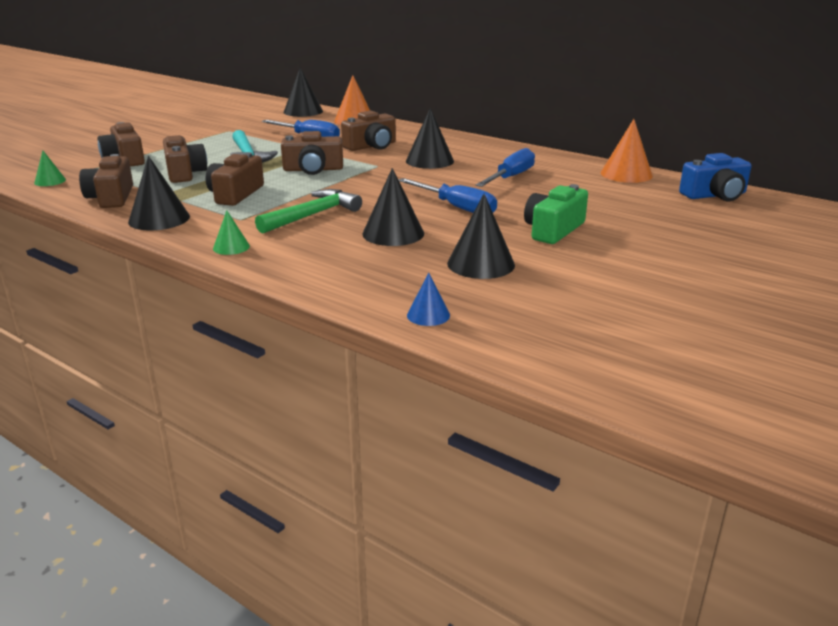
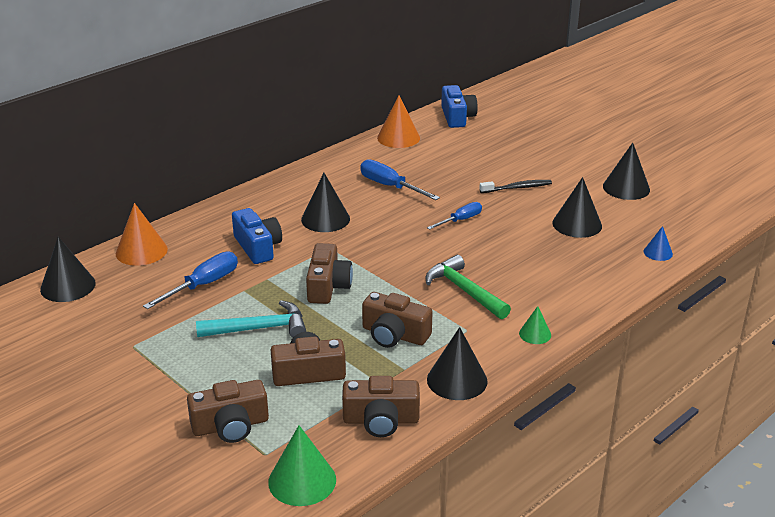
camera: 80 degrees left, 5 degrees up
green cone [34,151,66,186] -> green cone [268,425,336,506], size x1.78
brown camera [341,111,396,151] -> blue camera [232,208,282,264]
black cone [362,168,424,246] -> black cone moved to [603,143,650,200]
blue screwdriver [399,178,497,213] -> blue screwdriver [427,202,482,230], size x0.66
green camera [524,184,588,244] -> black toothbrush [479,180,552,193]

